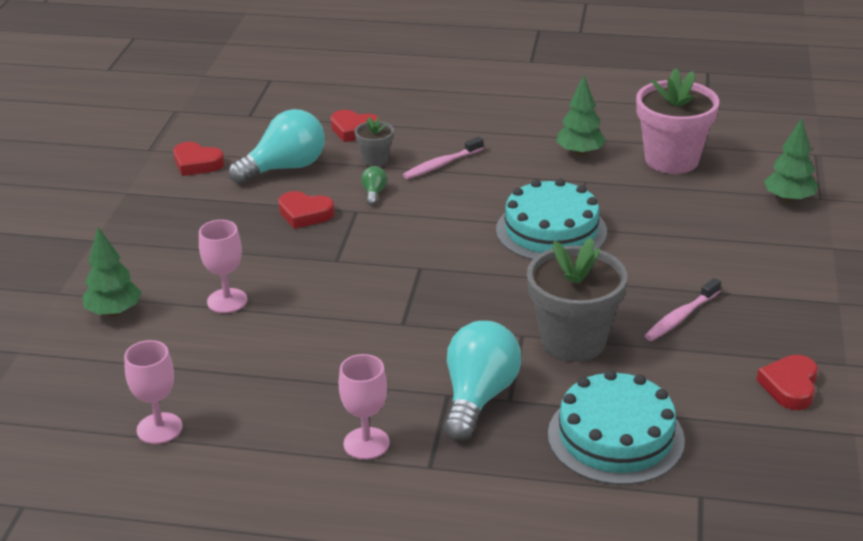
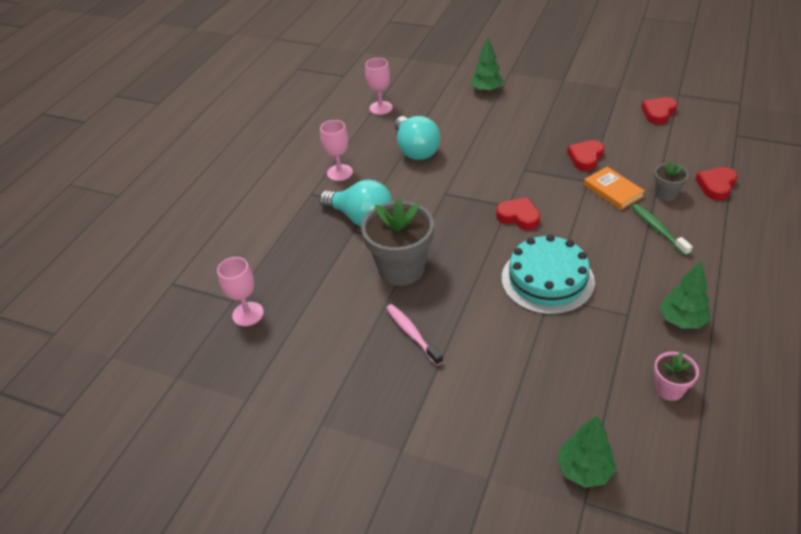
camera: 105 degrees right, 10 degrees up
pink goblet [199,220,248,313] -> pink goblet moved to [217,257,264,326]
turquoise light bulb [228,109,325,184] -> turquoise light bulb moved to [394,116,440,160]
green light bulb [361,166,387,205] -> orange book [584,167,645,210]
pink toothbrush [403,137,484,179] -> green toothbrush [632,204,693,256]
turquoise cake [548,370,685,485] -> none
pink flower pot [636,68,719,174] -> pink flower pot [654,352,699,401], size x0.49
red heart [757,355,818,410] -> red heart moved to [496,197,540,230]

